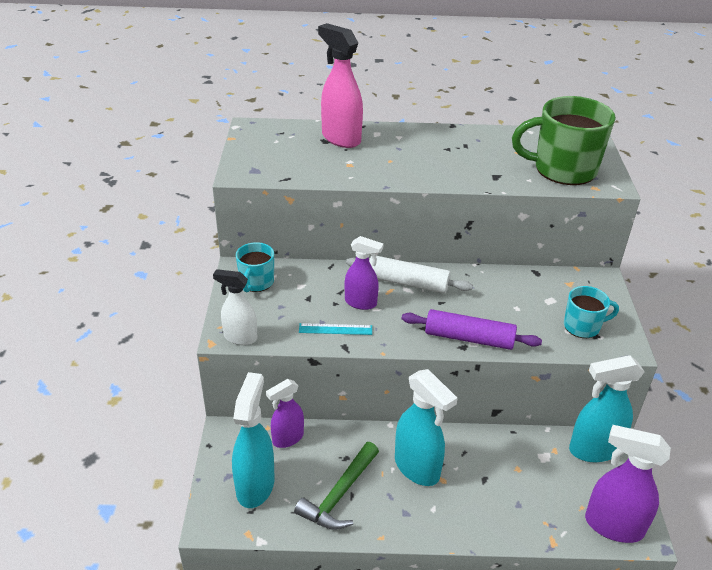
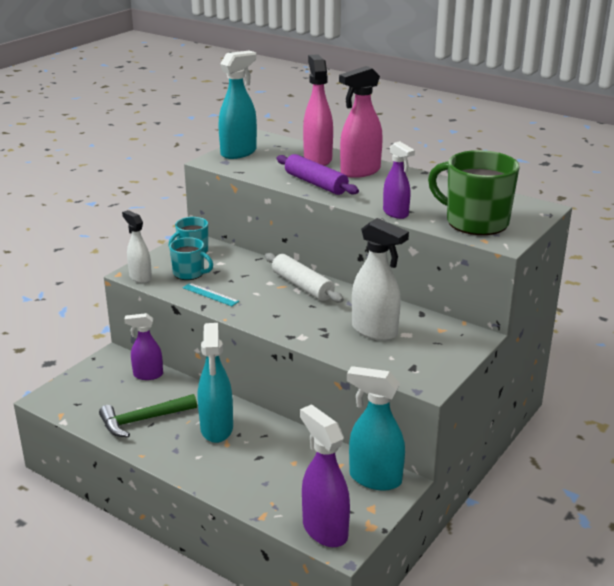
camera: 35 degrees right, 10 degrees down
turquoise spray bottle [232,372,275,508] -> turquoise spray bottle moved to [218,51,257,159]
purple spray bottle [345,236,383,310] -> purple spray bottle moved to [383,141,415,219]
purple rolling pin [401,309,542,350] -> purple rolling pin moved to [277,154,359,195]
turquoise mug [564,286,619,338] -> turquoise mug moved to [169,237,213,280]
none -> pink spray bottle [339,66,383,178]
none -> white spray bottle [352,218,409,341]

